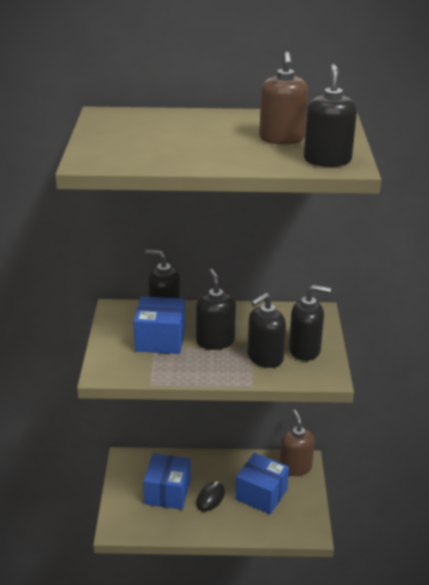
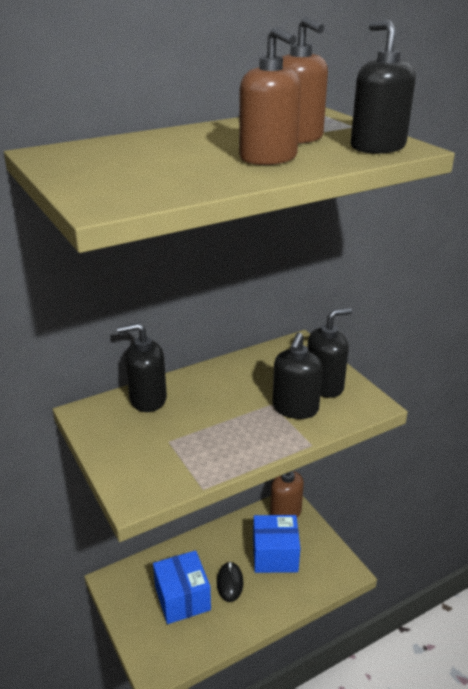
camera: 30 degrees left, 0 degrees up
blue box [133,296,185,354] -> none
black soap dispenser [196,269,236,350] -> none
none -> brown soap dispenser [239,27,301,165]

